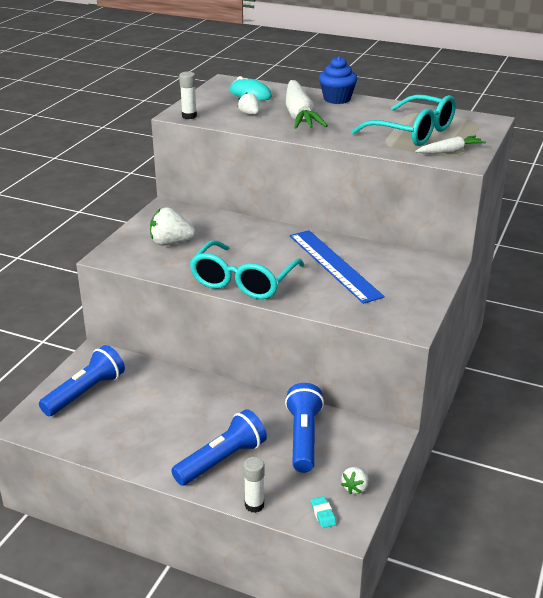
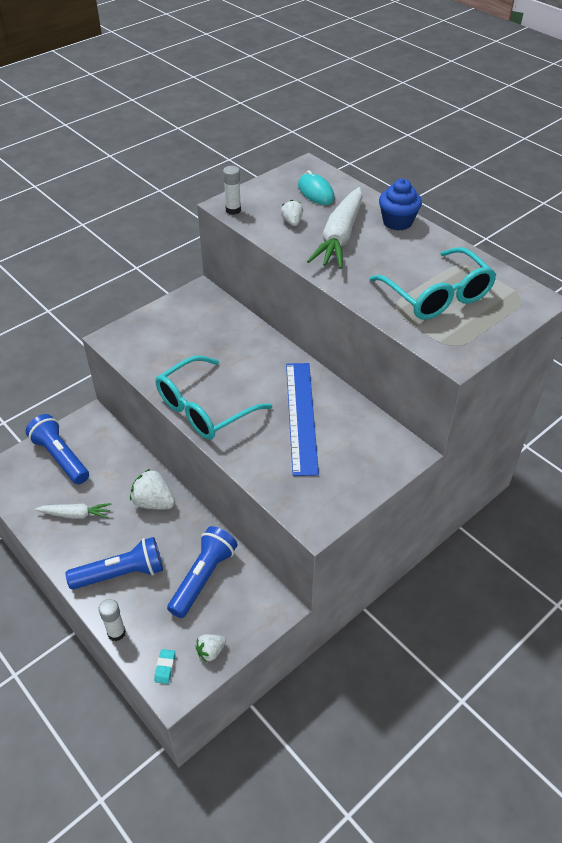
camera: 25 degrees right, 15 degrees up
blue flashlight [39,345,125,416] -> blue flashlight turned 105 degrees counterclockwise [25,414,89,484]
white strawberry [150,207,195,245] -> white strawberry moved to [130,469,175,509]
white carrot [415,135,486,154] -> white carrot moved to [35,503,112,519]

